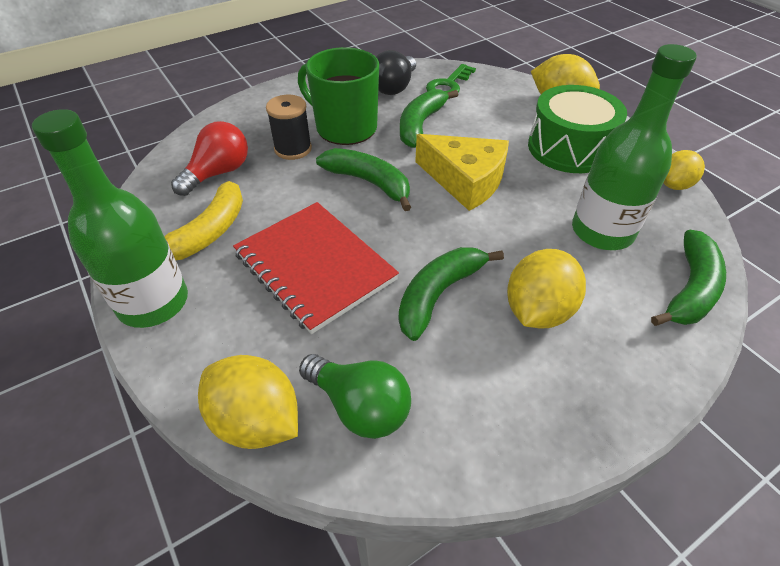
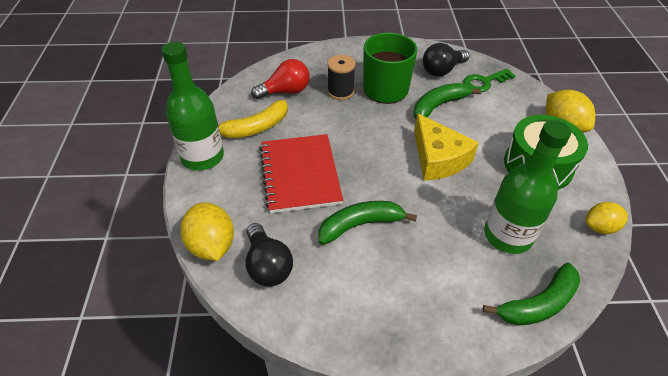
camera: 30 degrees right, 0 degrees up
green light bulb [299,354,411,439] -> black light bulb [246,223,293,287]
green banana [316,148,411,211] -> none
yellow lemon [507,249,586,329] -> none

